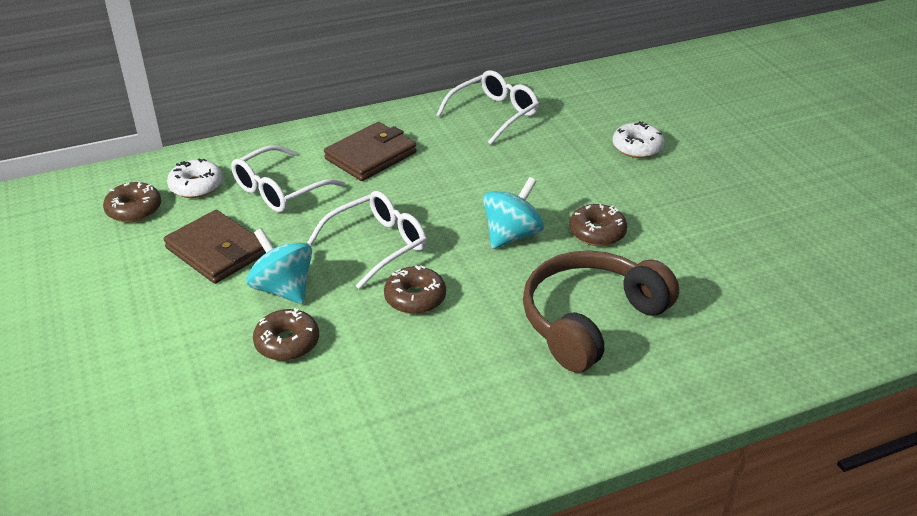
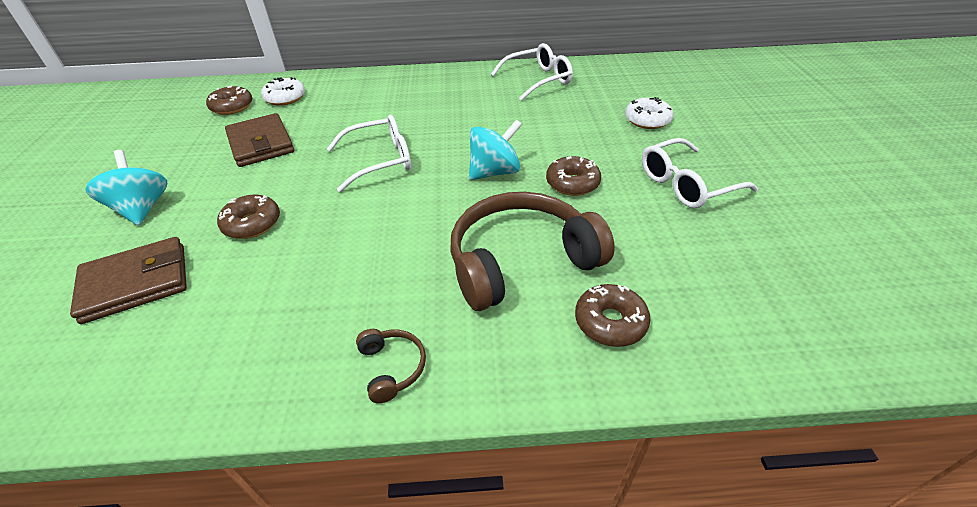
camera: 20 degrees right, 5 degrees up
white glasses [231,145,345,212] -> white glasses moved to [642,138,758,208]
turquoise spinning top [247,228,312,304] -> turquoise spinning top moved to [85,150,167,225]
brown wallet [324,122,417,181] -> brown wallet moved to [70,237,187,324]
brown donut [384,265,446,314] -> brown donut moved to [575,284,651,347]
none -> brown headphones [356,329,426,403]

